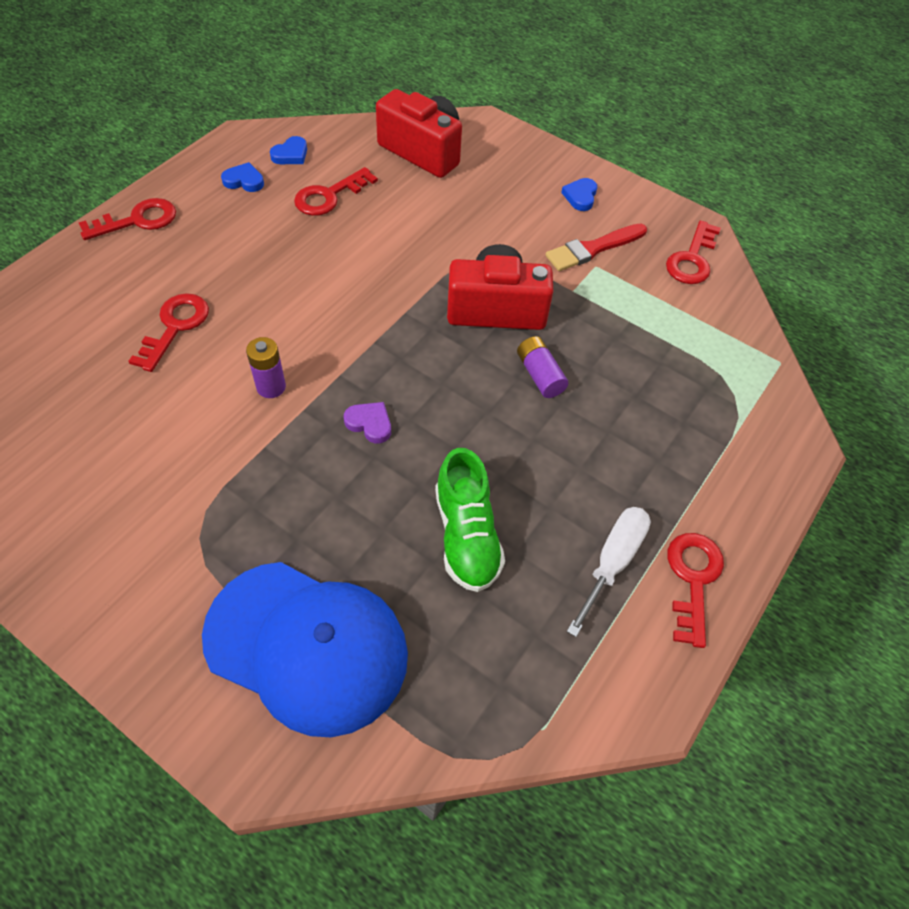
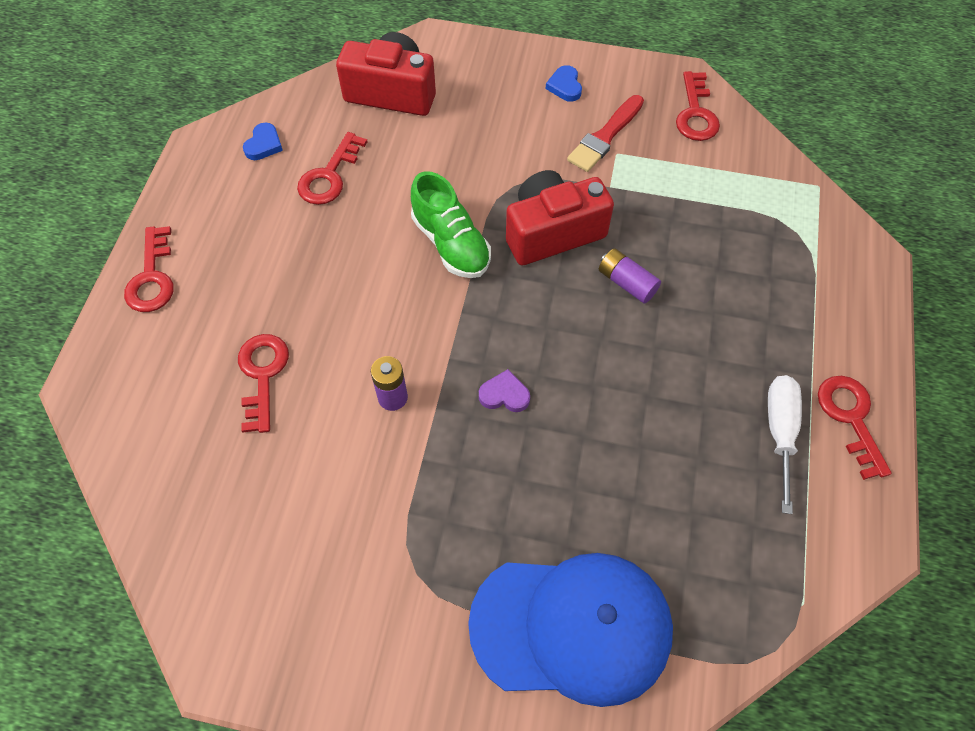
camera: 20 degrees left, 5 degrees up
red key [79,198,176,240] -> red key turned 135 degrees clockwise [124,226,174,312]
blue heart [221,162,264,192] -> none
green shoe [435,448,505,592] -> green shoe moved to [411,171,491,278]

